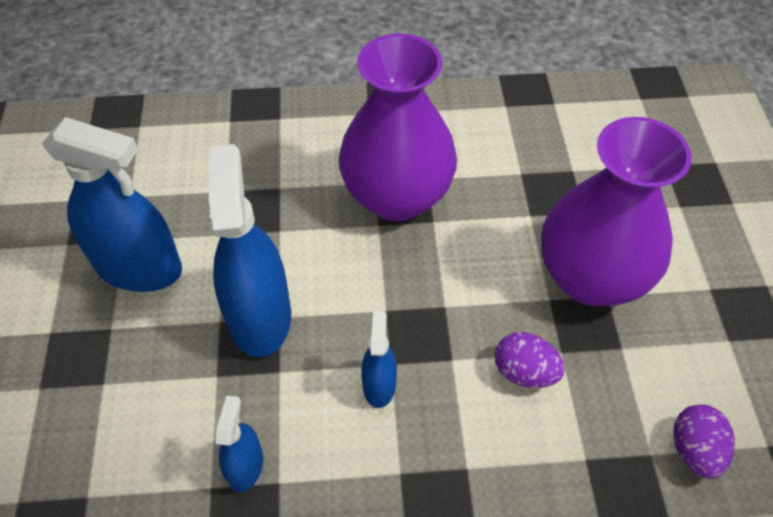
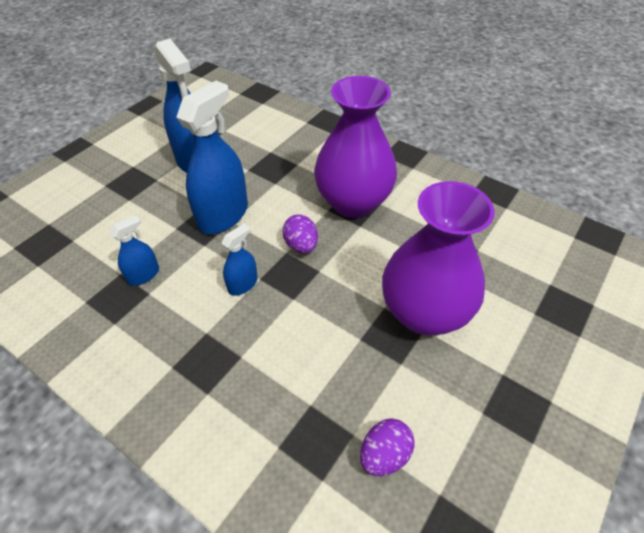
camera: 40 degrees right, 5 degrees down
purple egg [495,332,565,388] -> purple egg moved to [282,214,318,254]

